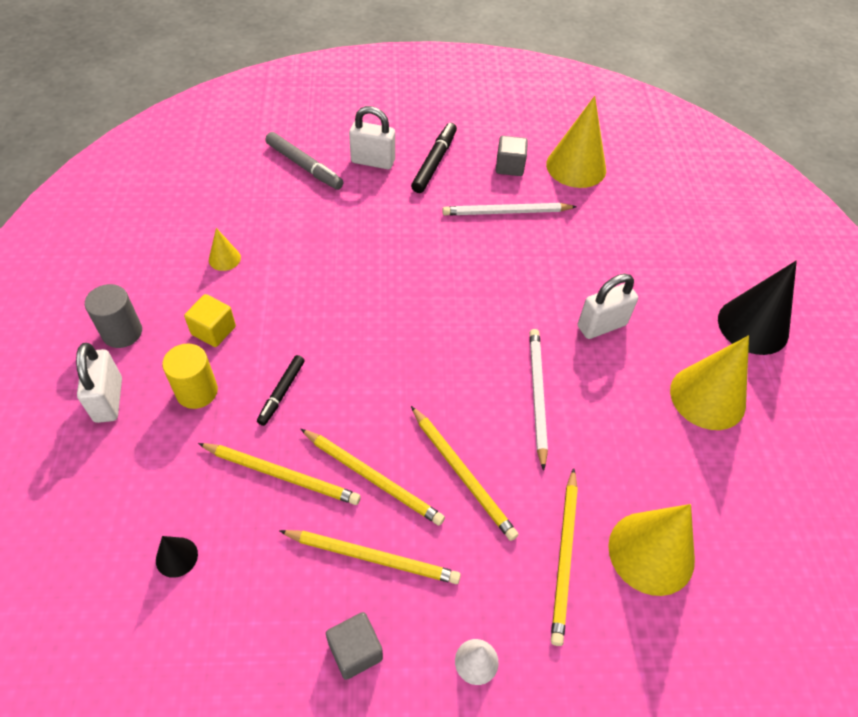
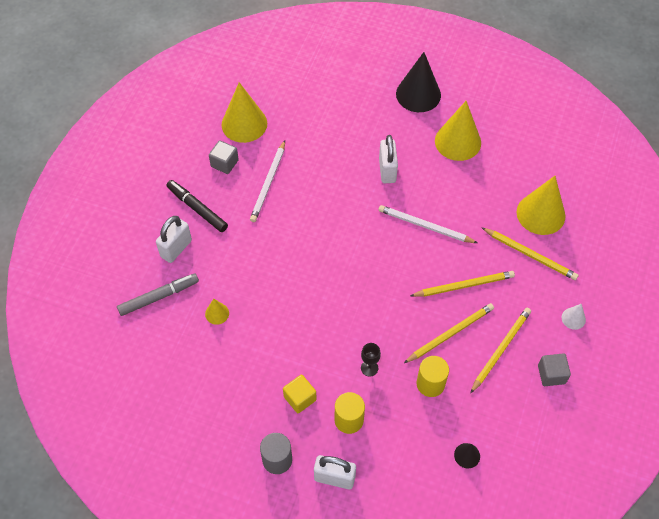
camera: 65 degrees left, 5 degrees up
yellow pencil [198,443,361,505] -> yellow cylinder [417,356,449,397]
yellow cone [209,228,241,271] -> yellow cone moved to [205,299,229,325]
black marker [257,355,304,426] -> black goblet [361,343,381,376]

